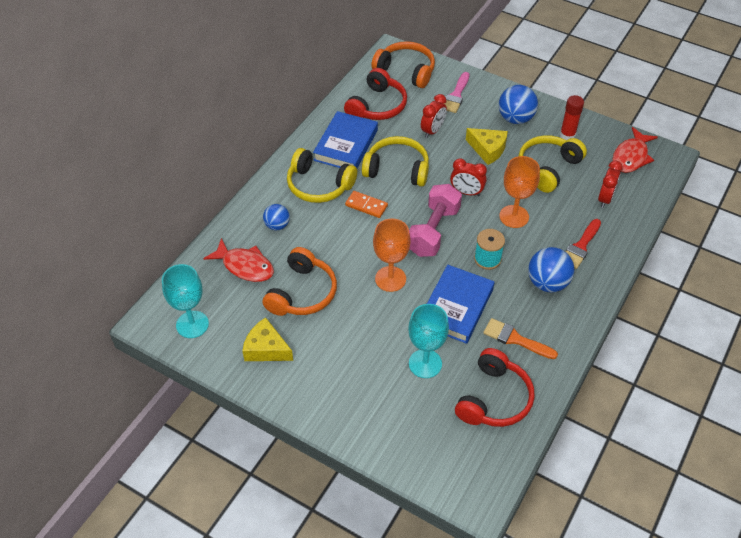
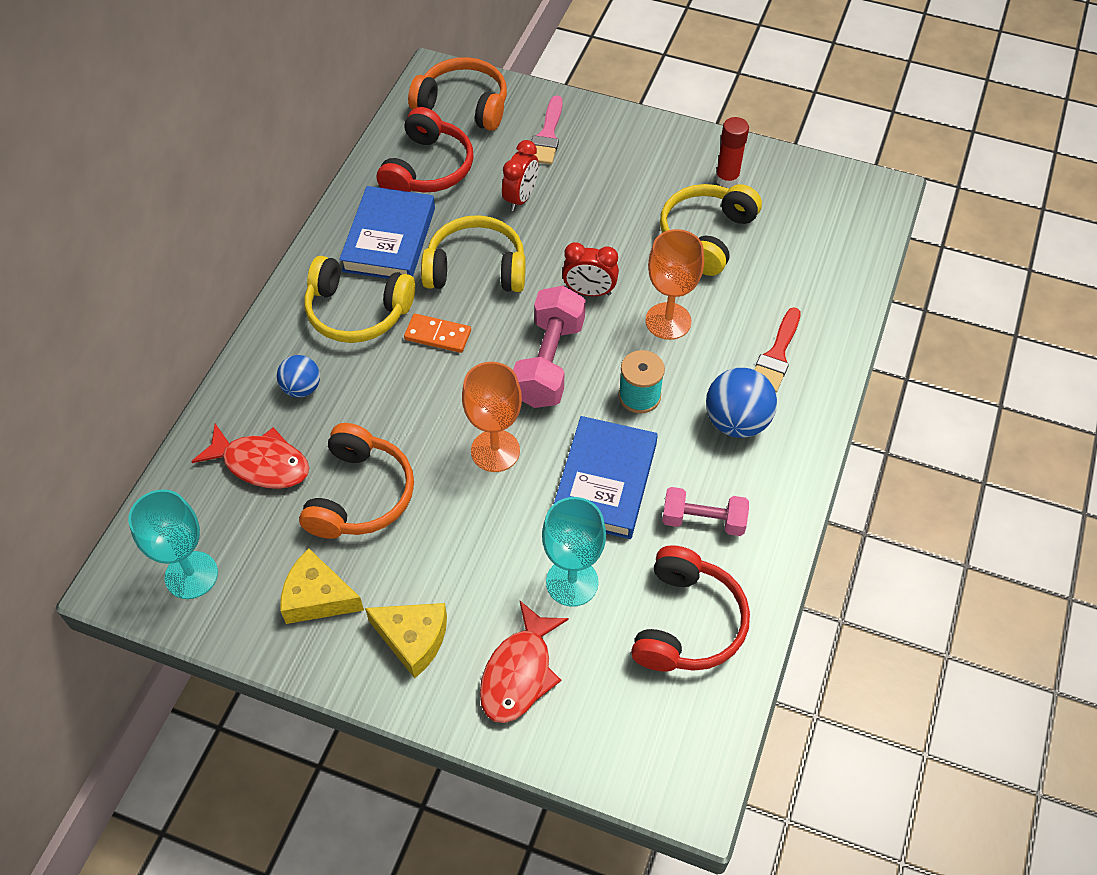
camera: 10 degrees left, 5 degrees up
yellow cheese [466,128,508,165] -> yellow cheese moved to [365,603,447,678]
orange brush [483,318,558,359] -> pink dumbbell [662,487,749,536]
blue ball [499,85,538,124] -> none
red clock [598,161,623,208] -> none
red fish [612,127,658,173] -> red fish moved to [480,601,569,723]

